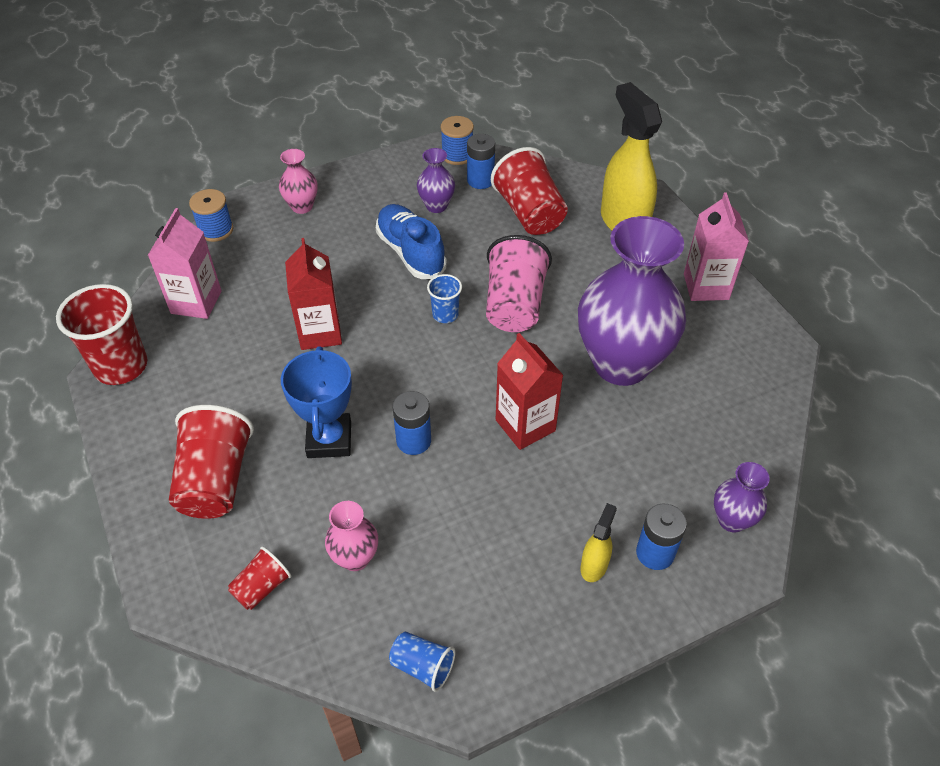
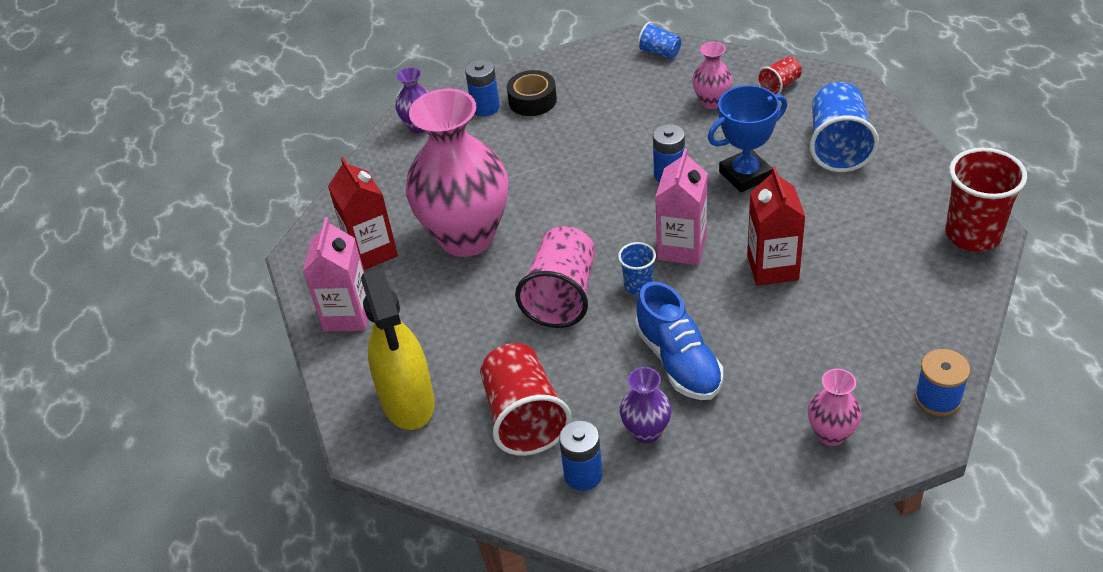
camera: 170 degrees left, 5 degrees down
pink carton [148,208,222,319] -> pink carton moved to [655,148,708,265]
red cup [169,405,254,519] -> blue cup [810,82,879,172]
blue trophy [281,347,352,458] -> blue trophy turned 60 degrees clockwise [708,85,787,192]
blue spool [441,116,474,165] -> none
red carton [496,333,563,450] -> red carton moved to [328,157,398,270]
purple vase [578,216,686,386] -> pink vase [406,89,508,257]
yellow spray bottle [580,503,617,582] -> black tape [507,70,557,116]

